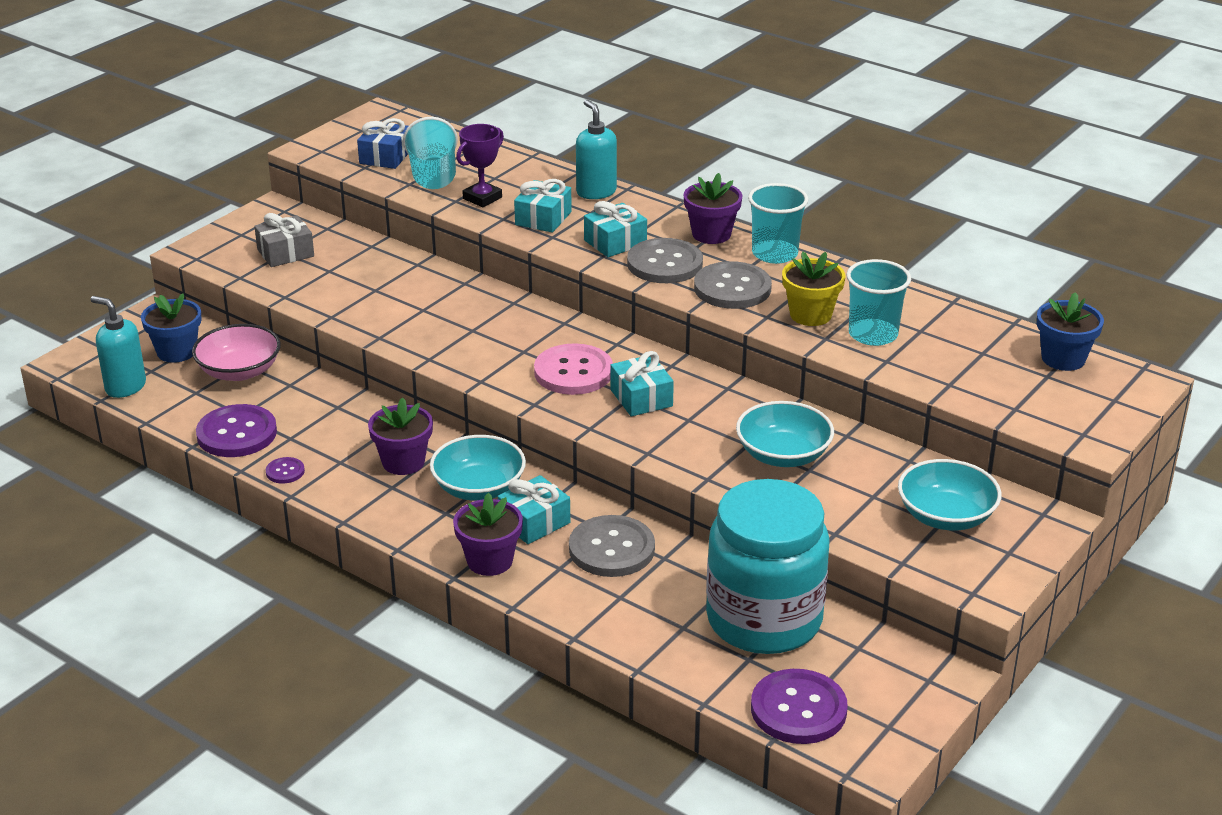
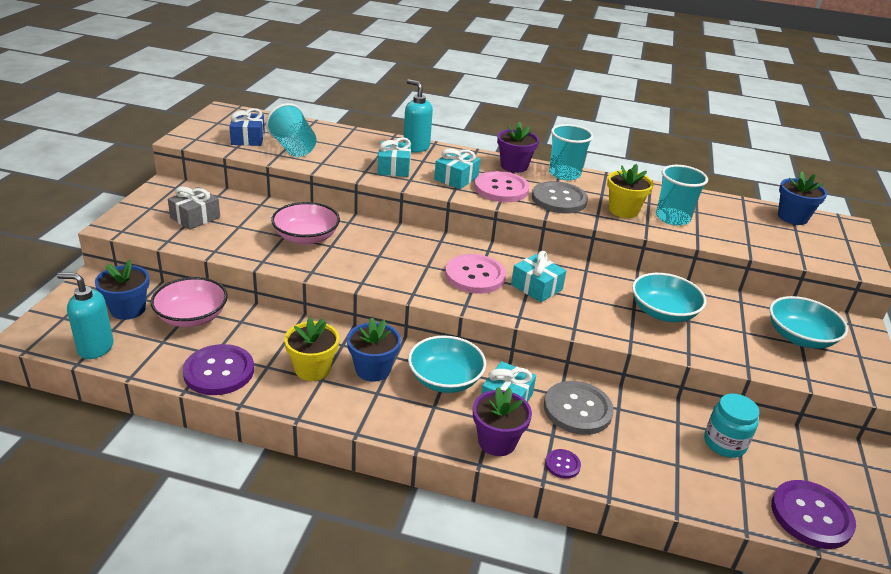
camera: 25 degrees left, 0 degrees up
purple button [266,457,305,483] -> purple button moved to [545,449,581,479]
purple flower pot [368,397,433,475] -> blue flower pot [347,318,401,382]
purple trophy [456,124,504,207] -> none
grey button [627,238,703,283] -> pink button [474,171,530,202]
turquoise jar [706,479,830,654] -> turquoise jar [704,394,759,458], size x0.47
none -> pink bowl [271,202,340,245]
none -> yellow flower pot [284,318,339,381]

